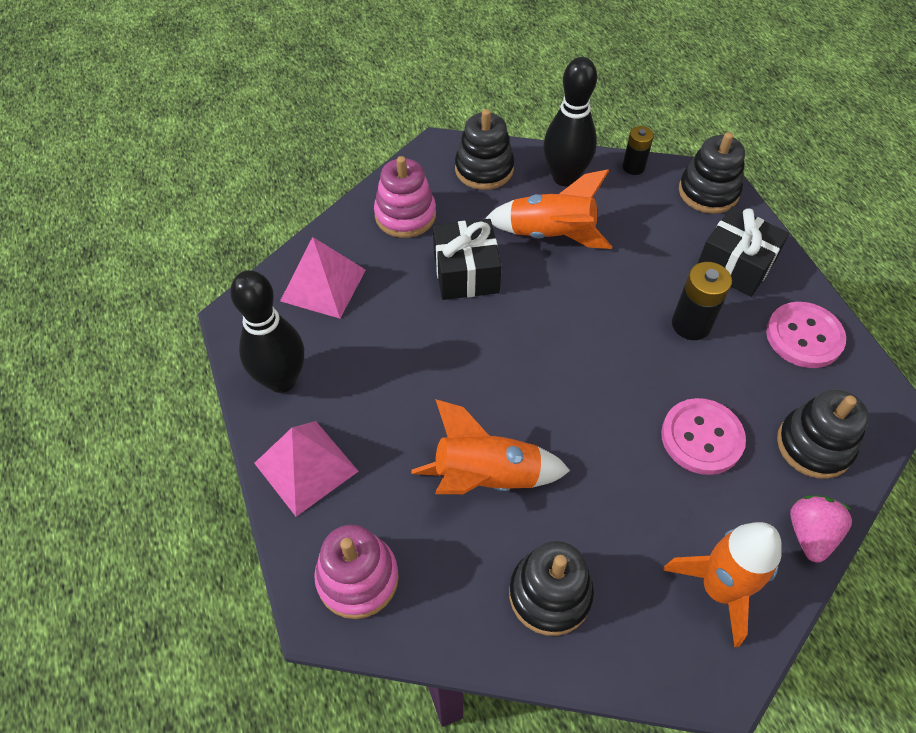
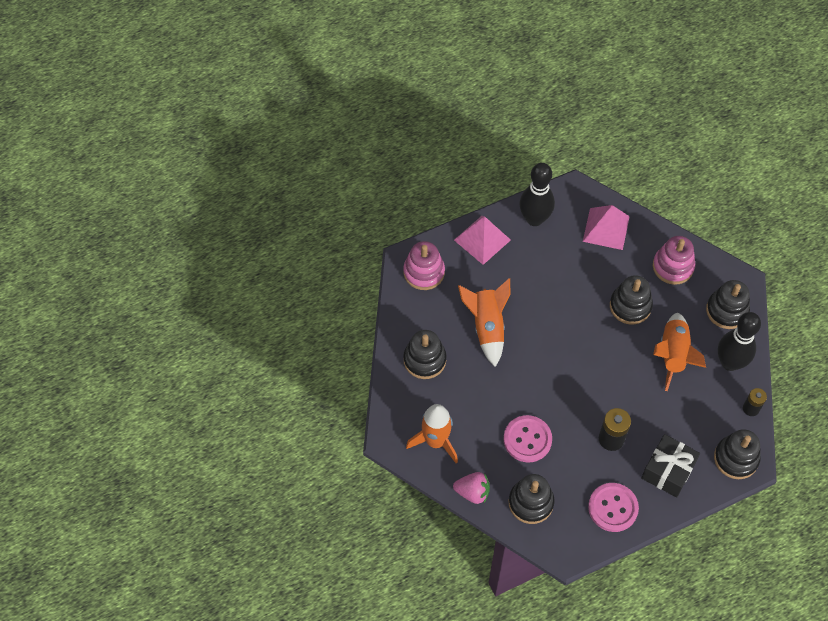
camera: 85 degrees right, 5 degrees up
black gift [433,219,502,300] -> black stacking toy [610,275,653,325]

